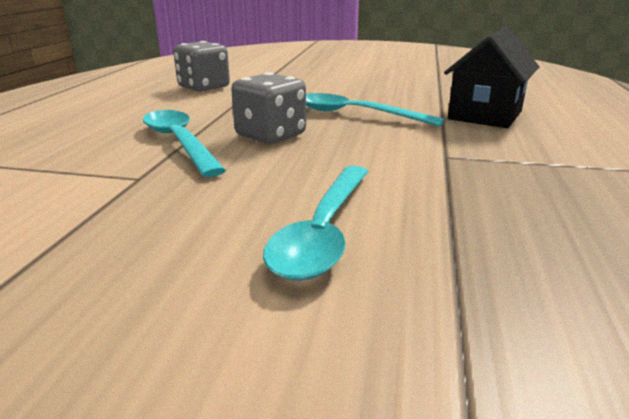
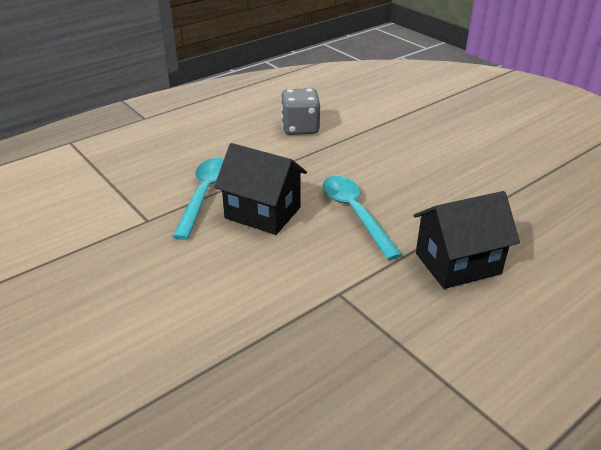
camera: 40 degrees right, 10 degrees up
grey dice [231,72,306,144] -> black house [214,143,307,235]
turquoise spoon [263,166,369,281] -> none

